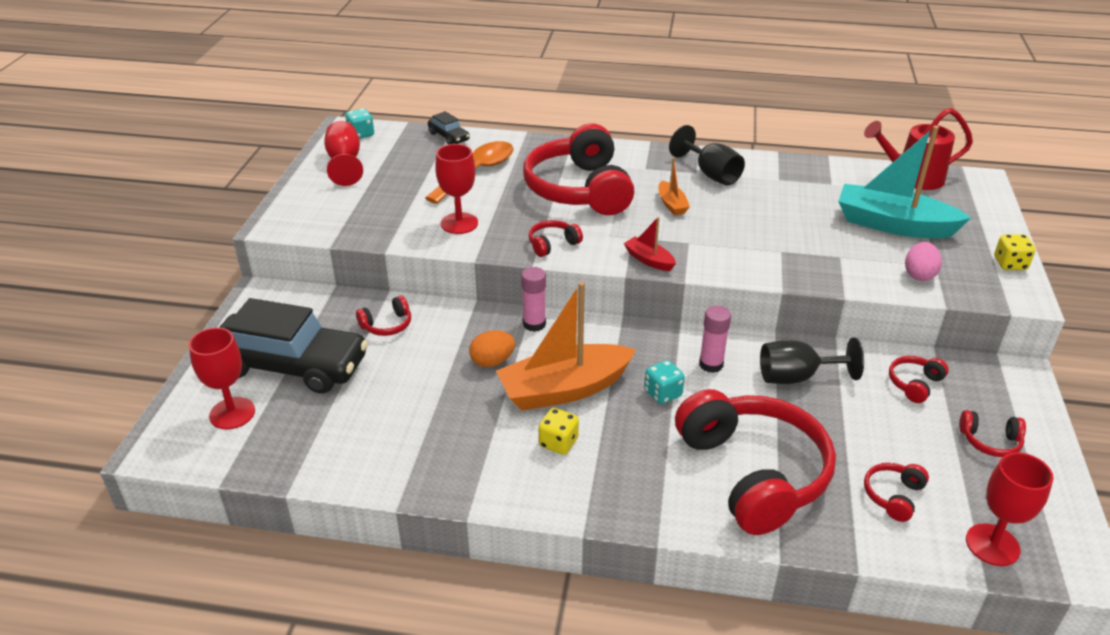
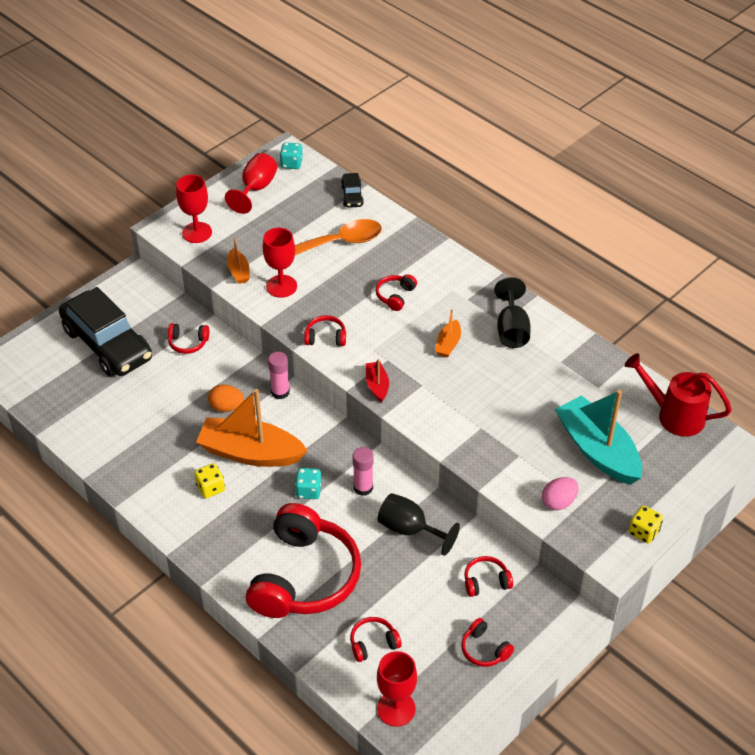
camera: 35 degrees right, 10 degrees up
red goblet [189,327,255,429] -> red goblet moved to [176,175,212,243]
red headphones [523,123,634,215] -> red headphones [376,274,417,311], size x0.41
none -> orange boat [227,237,250,284]

